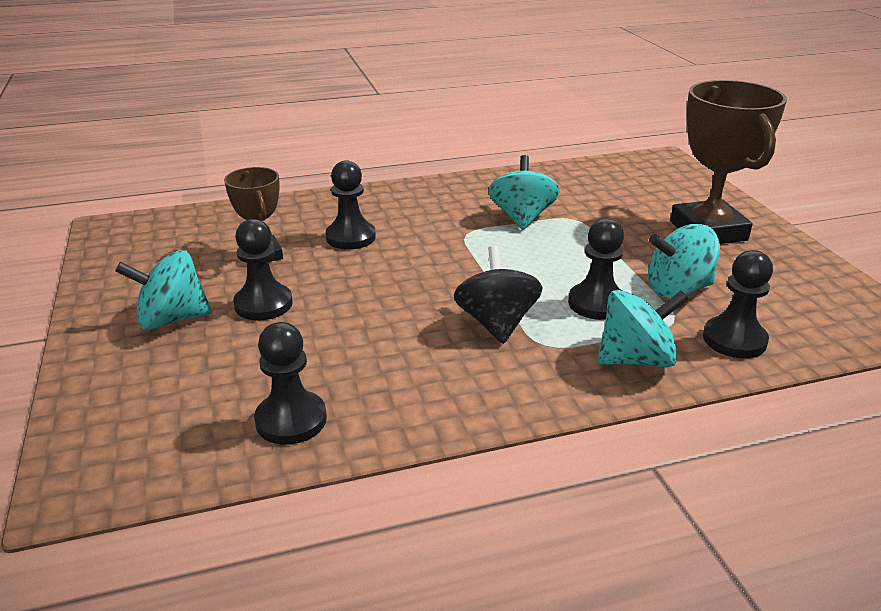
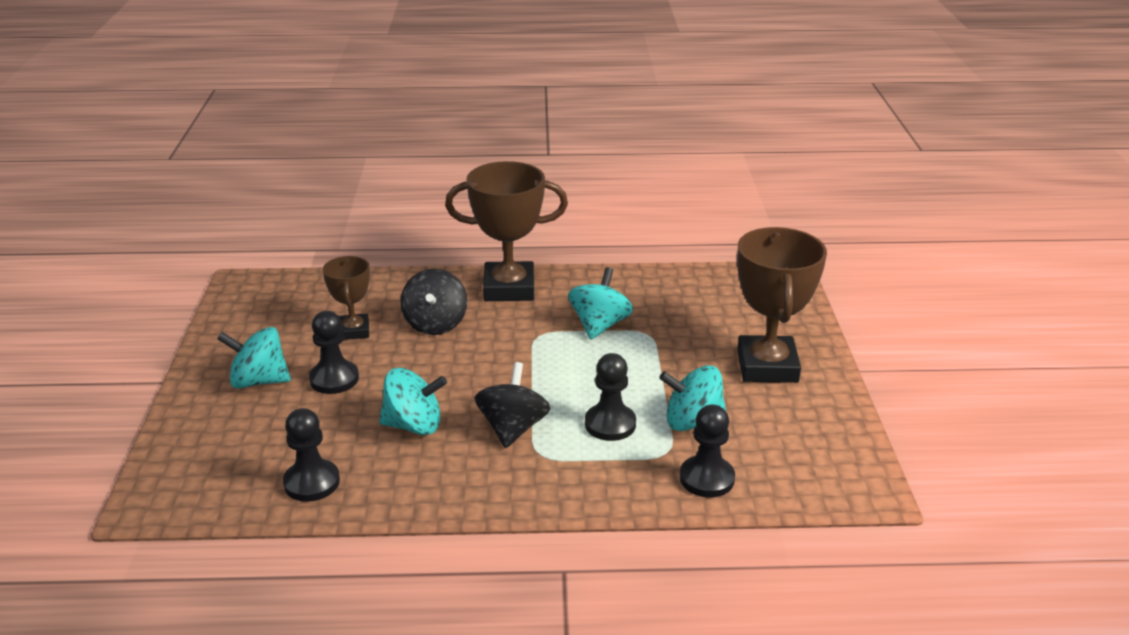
camera: 15 degrees right, 0 degrees up
black pawn [325,160,376,250] -> black spinning top [400,269,467,335]
turquoise spinning top [597,290,688,367] -> turquoise spinning top moved to [379,368,447,435]
none -> brown trophy [445,161,568,301]

